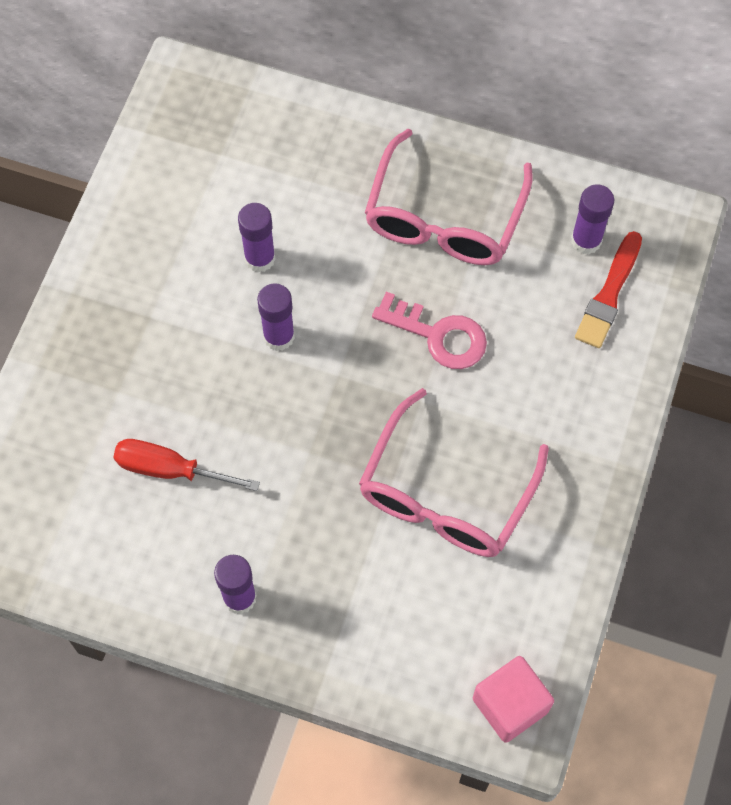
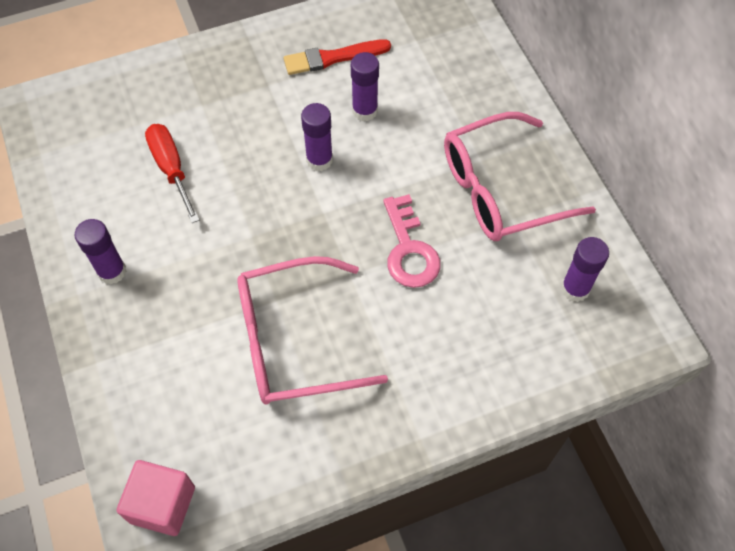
camera: 50 degrees right, 5 degrees down
red brush [575,231,642,348] -> red brush moved to [284,39,391,75]

